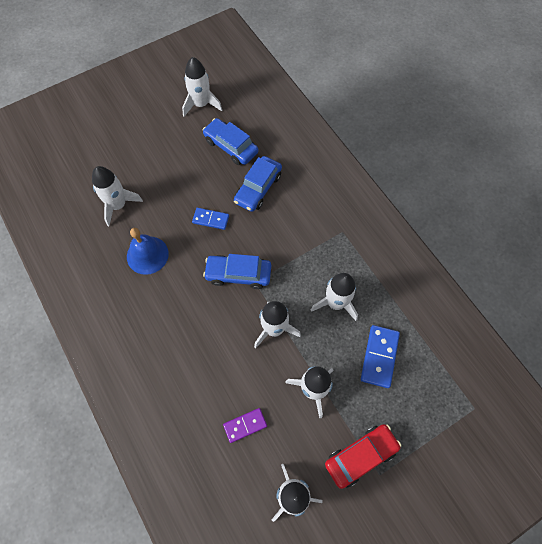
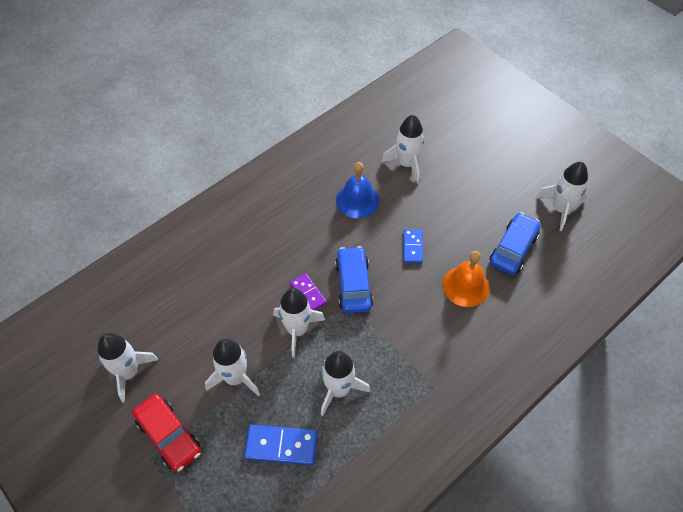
camera: 80 degrees right, 10 degrees down
purple domino [223,408,267,443] -> purple domino moved to [290,273,327,310]
blue car [234,156,282,212] -> orange bell [442,251,490,307]

